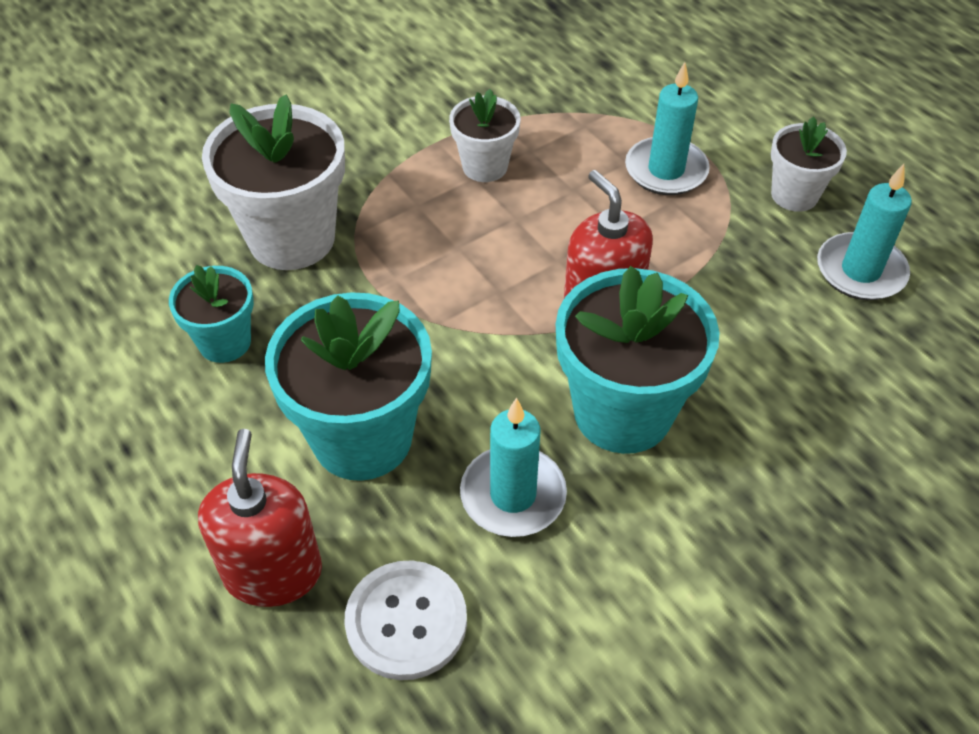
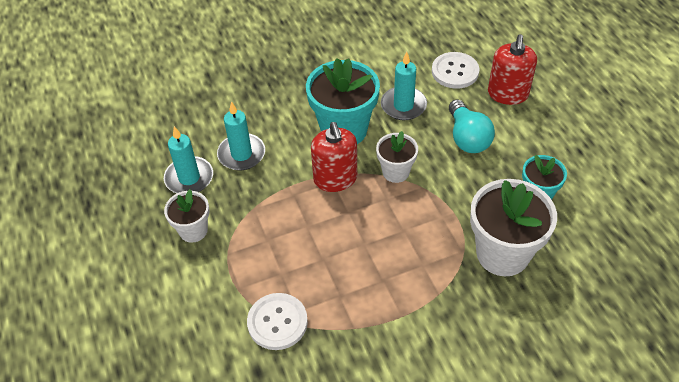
camera: 165 degrees left, 0 degrees up
turquoise flower pot [265,292,432,481] -> turquoise light bulb [449,99,495,153]
white flower pot [449,89,521,182] -> white flower pot moved to [376,131,418,183]
turquoise candle [625,62,710,195] -> turquoise candle moved to [217,101,265,170]
none -> white button [247,293,308,350]

